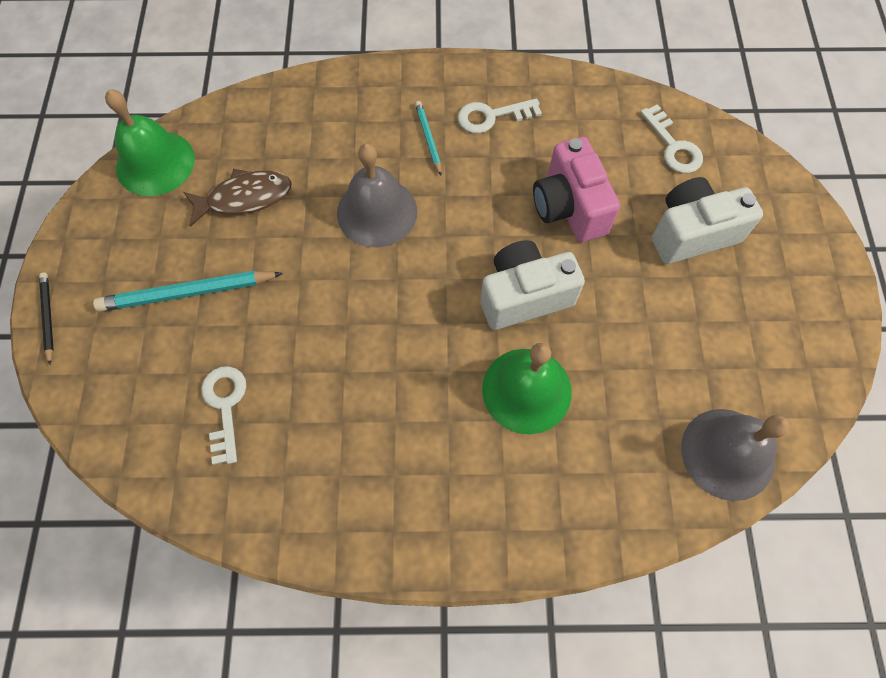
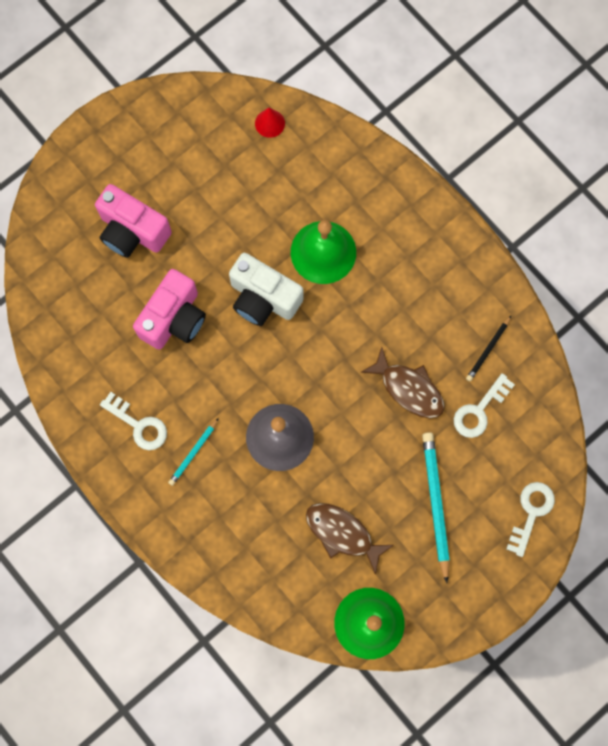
camera: 130 degrees left, 10 degrees up
black pencil [39,272,54,365] -> black pencil moved to [466,316,511,381]
turquoise pencil [93,271,283,312] -> turquoise pencil turned 135 degrees counterclockwise [422,432,450,583]
white key [640,104,703,173] -> white key moved to [506,482,555,557]
white camera [652,177,763,264] -> pink camera [95,184,172,258]
grey bell [681,409,789,501] -> red cone [255,108,285,138]
none -> brown fish [361,347,445,418]

